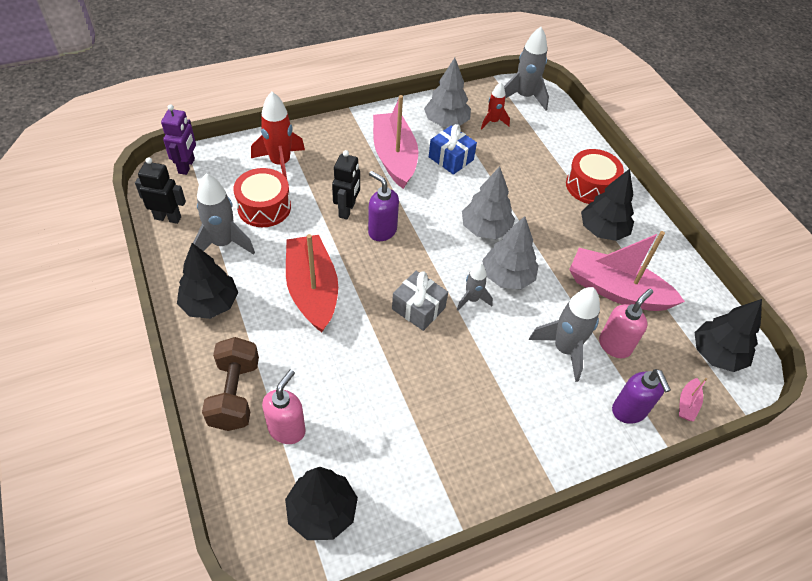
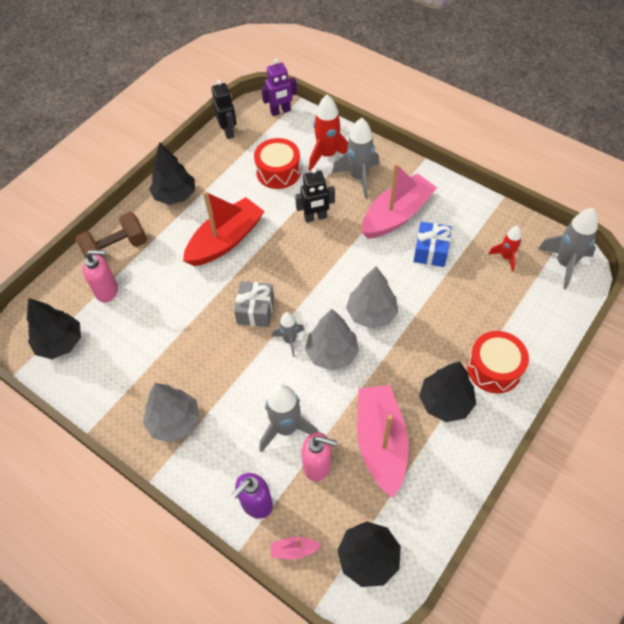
camera: 65 degrees right, 5 degrees up
grey rocket [193,173,255,255] -> grey rocket moved to [332,118,379,199]
purple soap dispenser [368,171,399,241] -> none
grey tree [424,58,471,127] -> grey tree moved to [143,383,200,443]

